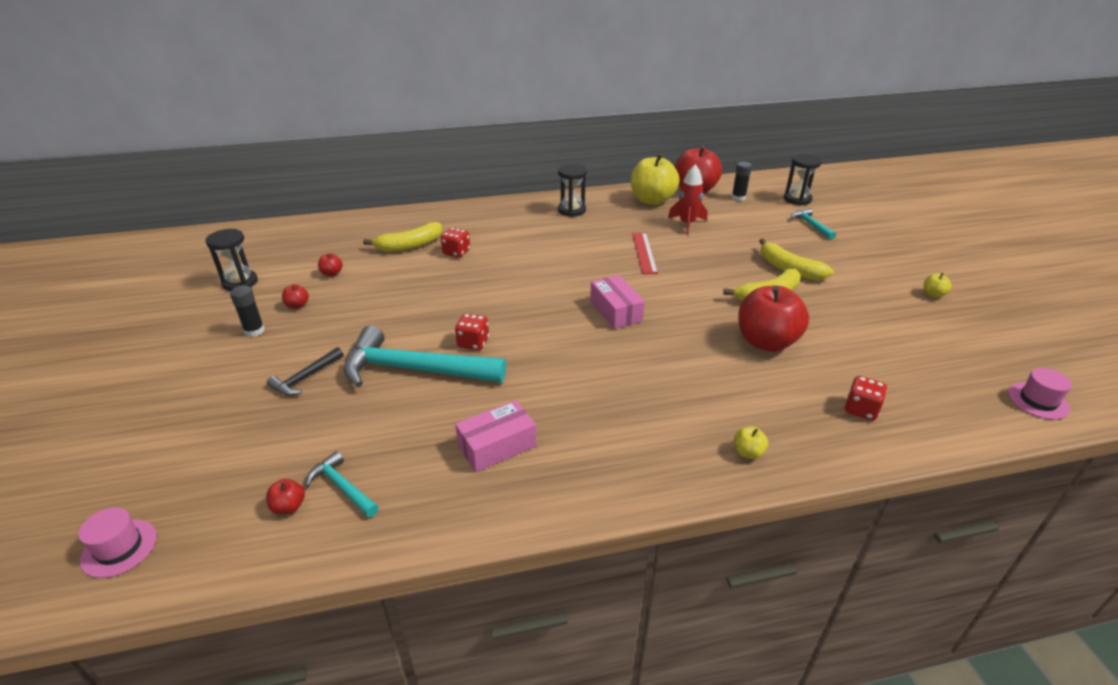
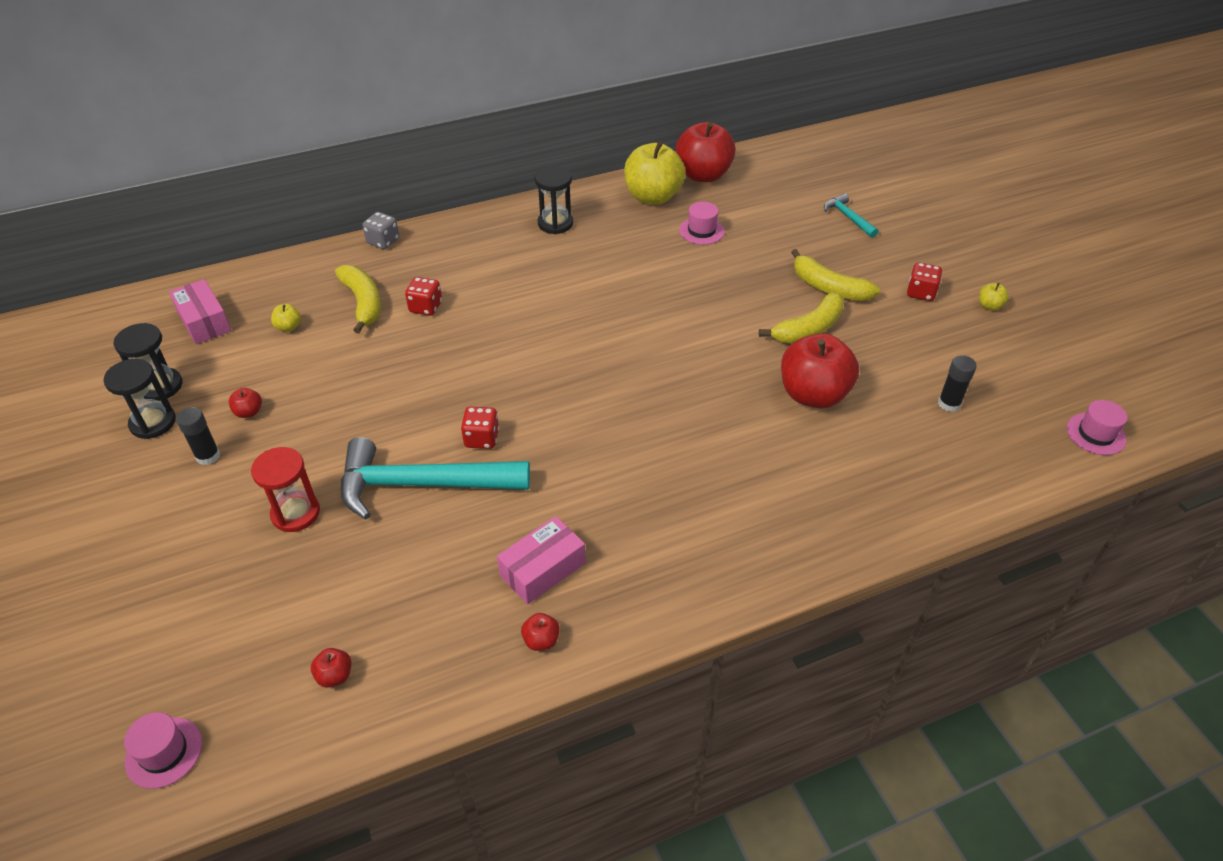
camera: 10 degrees left, 10 degrees up
black hammer [267,347,344,396] -> red hourglass [251,447,320,532]
turquoise hammer [305,451,379,518] -> none
red apple [318,253,343,276] -> red apple moved to [521,613,560,651]
yellow banana [363,222,442,252] -> yellow banana turned 75 degrees counterclockwise [335,265,381,334]
pink box [590,275,645,329] -> pink box moved to [169,279,231,344]
red ruler [632,233,658,274] -> none
red rocket [668,164,707,235] -> pink hat [679,202,725,245]
black glue stick [732,162,752,201] -> black glue stick moved to [938,355,977,412]
yellow apple [734,427,768,459] -> yellow apple moved to [271,304,301,332]
black hourglass [784,154,822,205] -> black hourglass moved to [103,359,176,439]
red dice [845,376,887,421] -> red dice moved to [907,262,942,301]
none -> grey dice [362,212,399,249]

